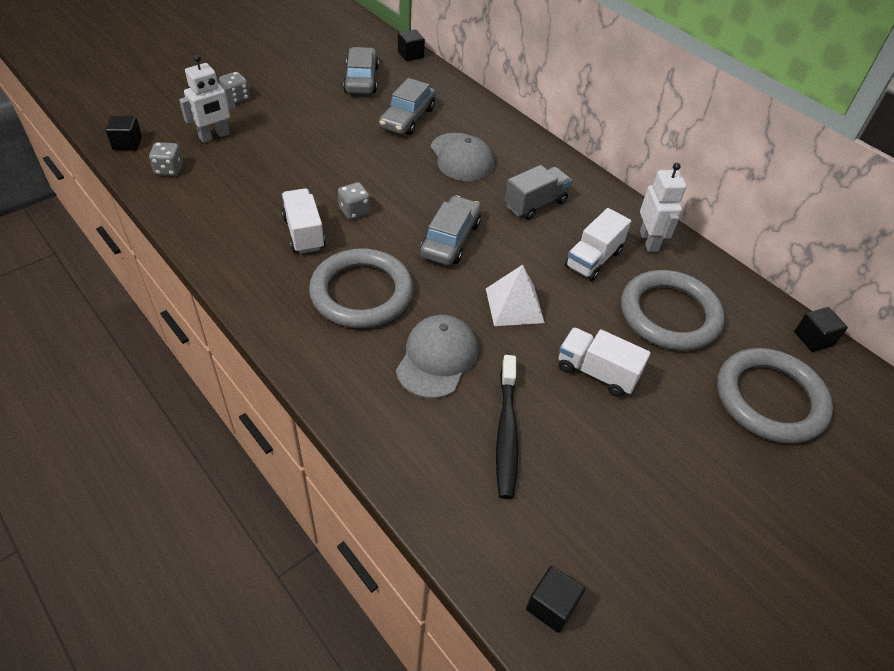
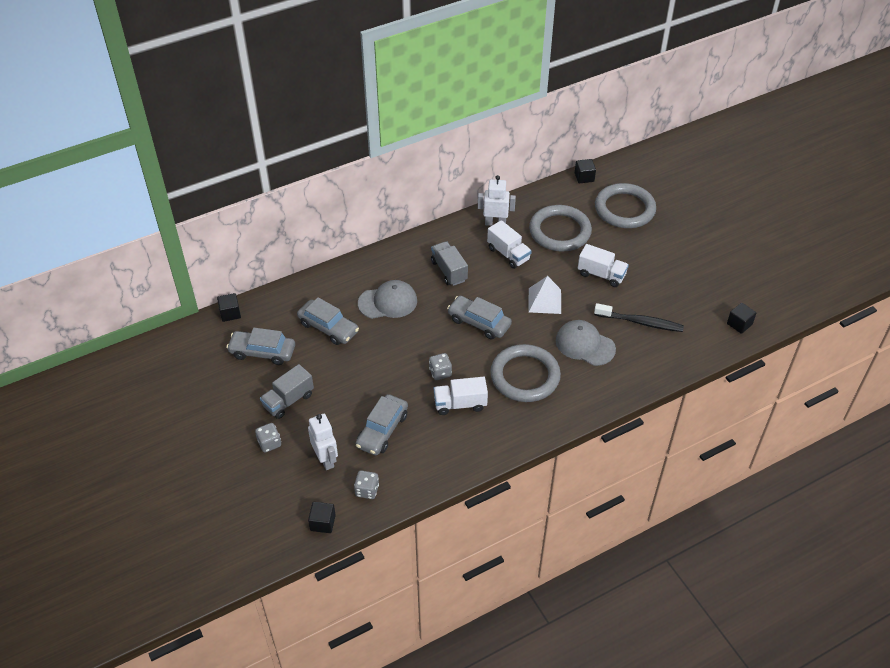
camera: 75 degrees left, 0 degrees up
white truck [559,327,651,397] -> white truck turned 105 degrees counterclockwise [578,244,629,287]
none -> grey truck [260,364,314,419]
none -> grey car [356,394,408,455]

